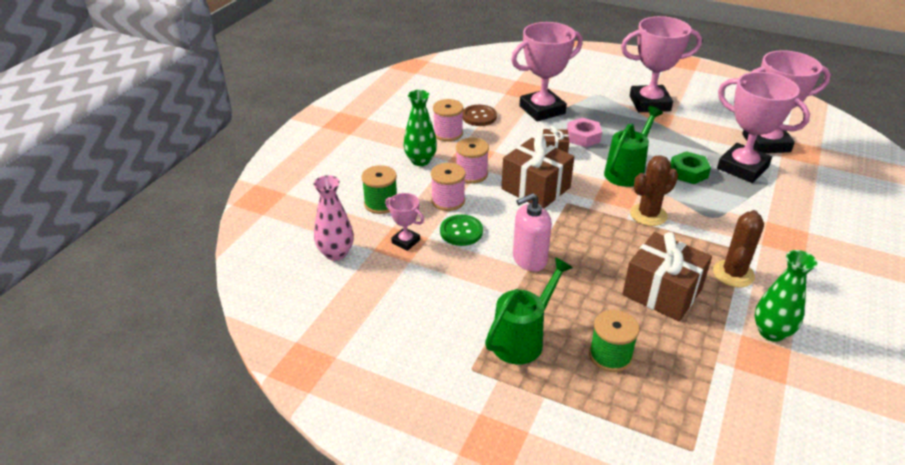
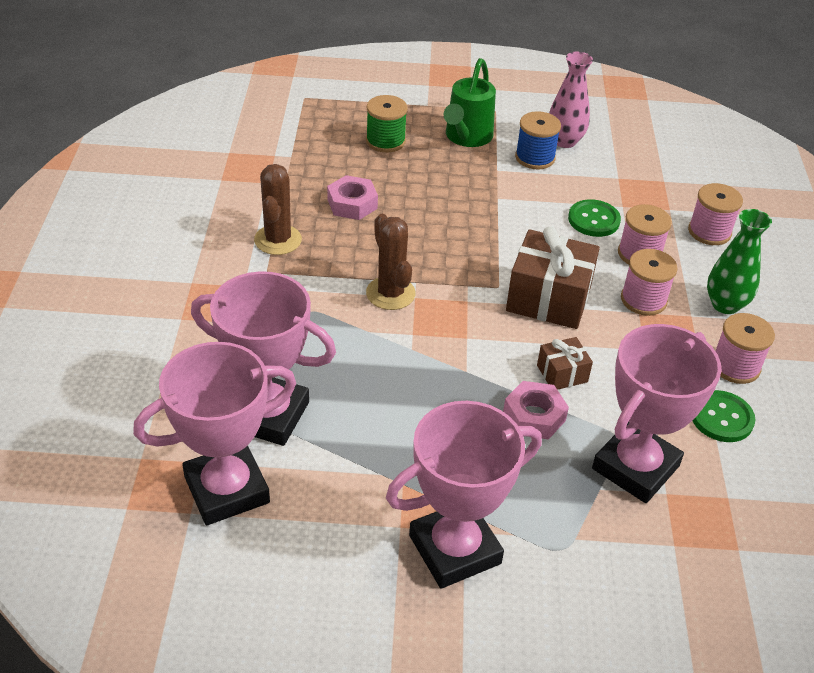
camera: 155 degrees right, 5 degrees up
pink vase [314,175,354,261] -> pink vase moved to [549,52,593,148]
green spool [361,165,397,214] -> pink spool [688,183,743,245]
pink trophy [385,193,424,251] -> none
brown button [463,105,497,126] -> green button [692,390,755,442]
pink soap dispenser [513,193,552,271] -> none
green watering can [604,106,663,187] -> none
brown gift [622,232,712,321] -> pink nut [327,175,378,220]
brown cactus [630,155,678,226] -> brown cactus turned 60 degrees counterclockwise [366,214,416,310]
green nut [670,151,711,184] -> none
green vase [755,250,817,342] -> none
none -> blue spool [515,111,561,169]

